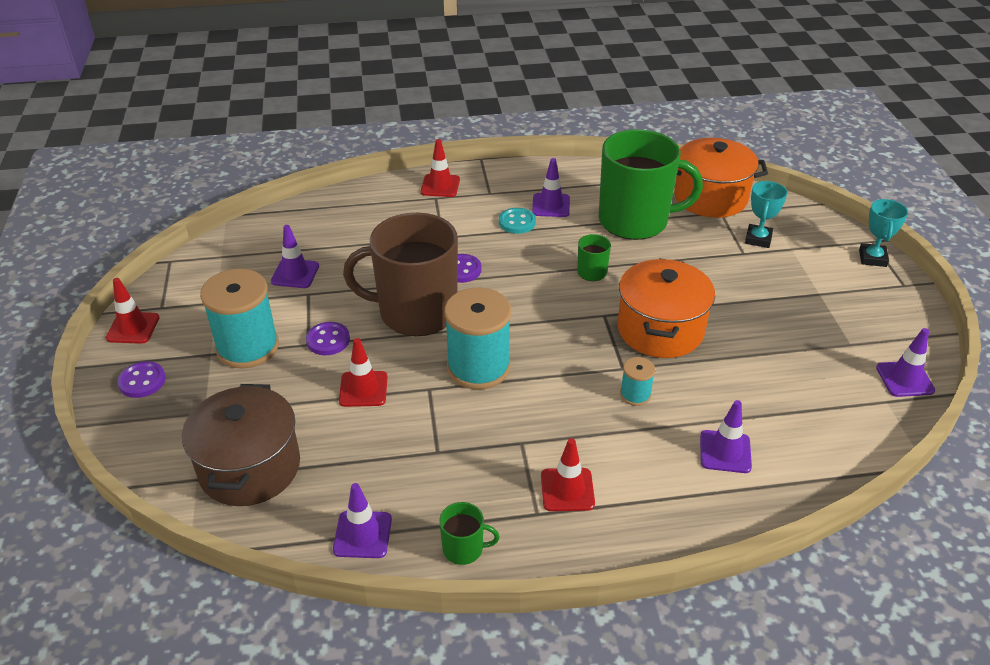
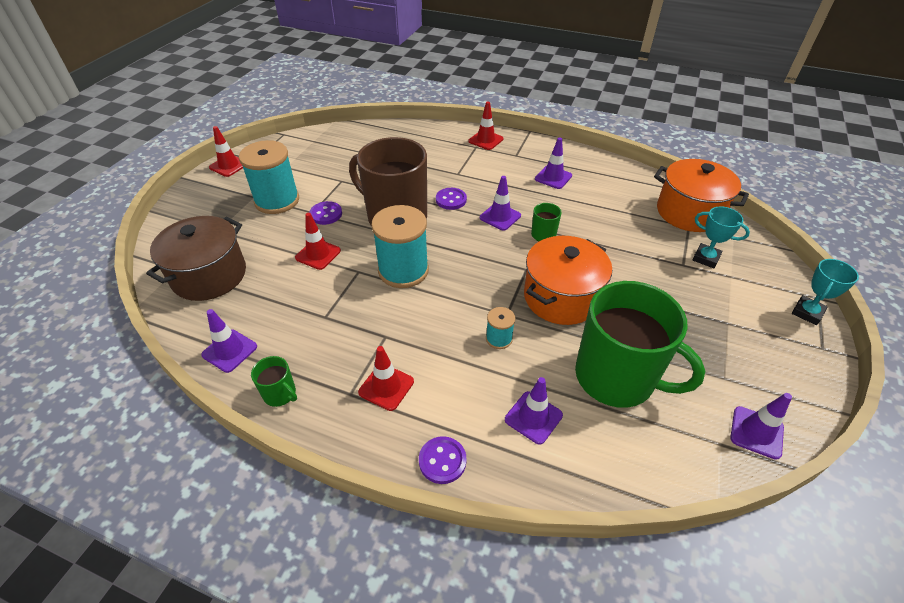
camera: 30 degrees right, 5 degrees up
purple button [117,361,166,398] -> purple button moved to [419,436,467,484]
purple traffic cone [271,225,319,288] -> purple traffic cone moved to [480,176,521,231]
turquoise button [499,208,536,234] -> none
green mug [599,129,703,240] -> green mug moved to [575,281,705,408]
turquoise trophy [745,181,788,248] -> turquoise trophy turned 75 degrees clockwise [692,206,750,268]

